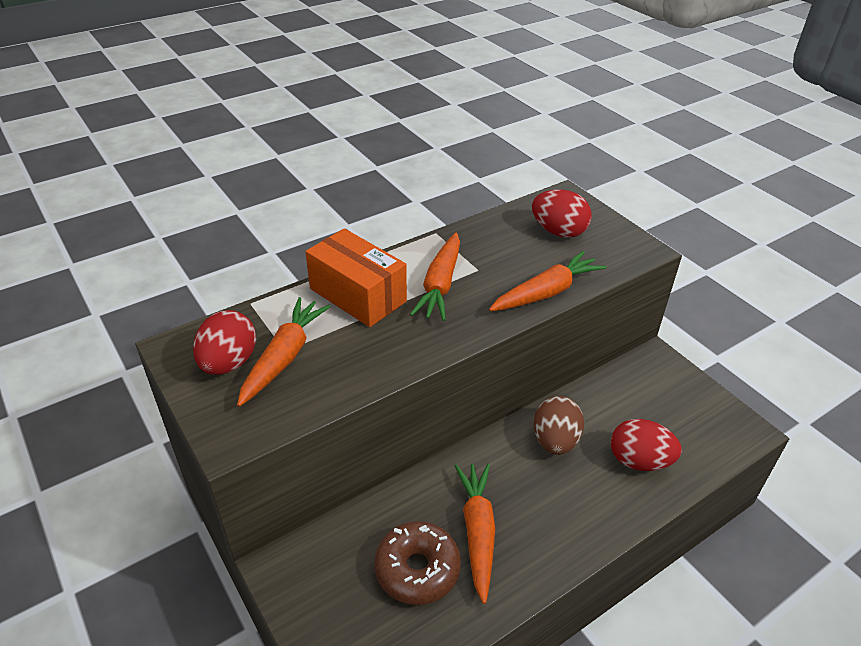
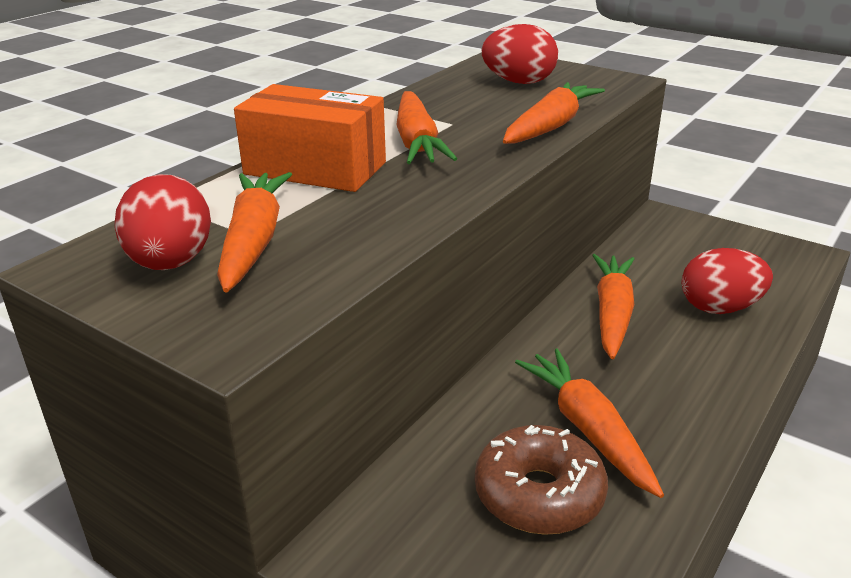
camera: 20 degrees left, 10 degrees down
brown egg [534,396,584,455] -> orange carrot [592,254,634,359]

